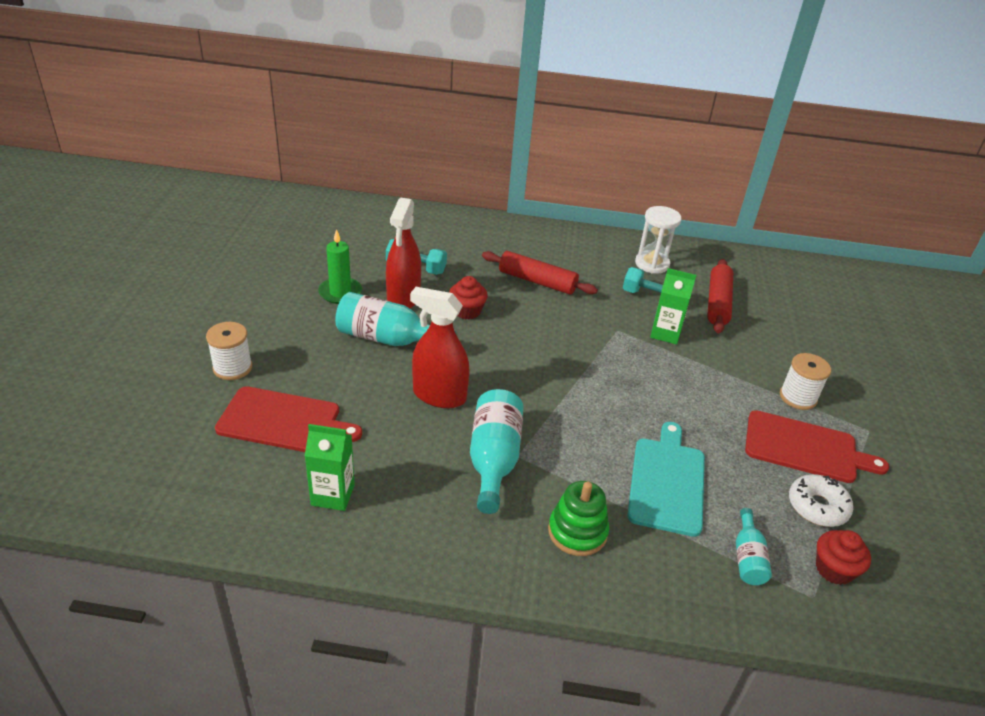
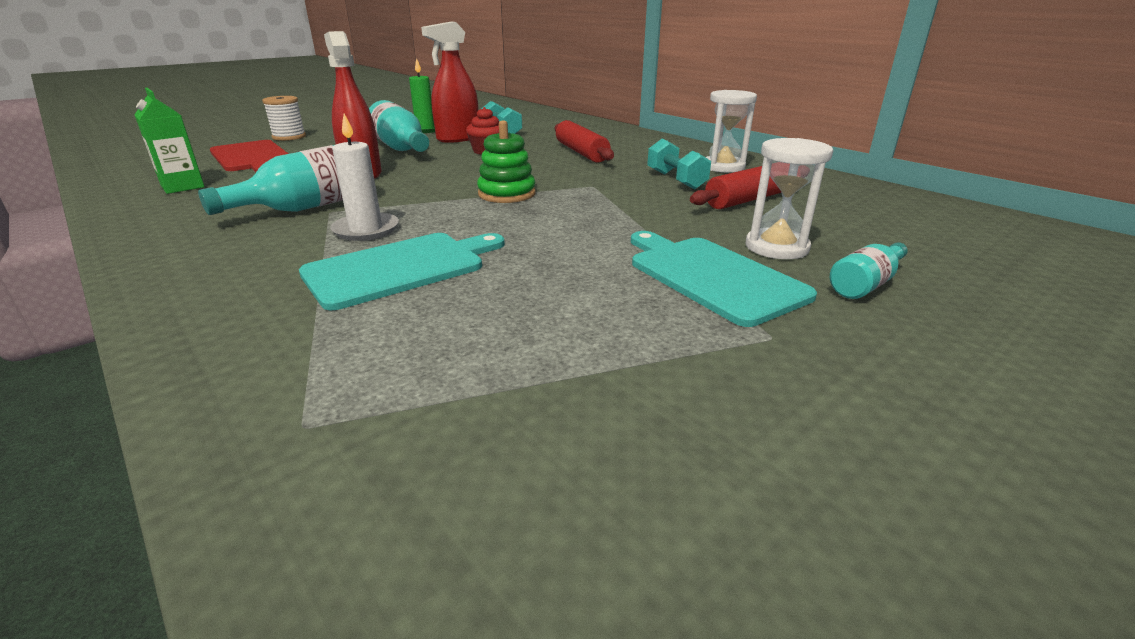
camera: 45 degrees right, 10 degrees down
green stacking toy [548,481,609,556] -> green stacking toy moved to [477,120,536,203]
green carton [650,268,696,344] -> none
turquoise bottle [736,508,772,585] -> turquoise bottle moved to [830,242,908,299]
red cutting board [745,410,889,483] -> none
white spool [780,353,831,410] -> turquoise cutting board [631,231,817,327]
white donut [789,474,853,527] -> none
red cupcake [816,530,871,585] -> none
none -> white candle [330,114,399,241]
none -> white hourglass [746,138,833,259]

